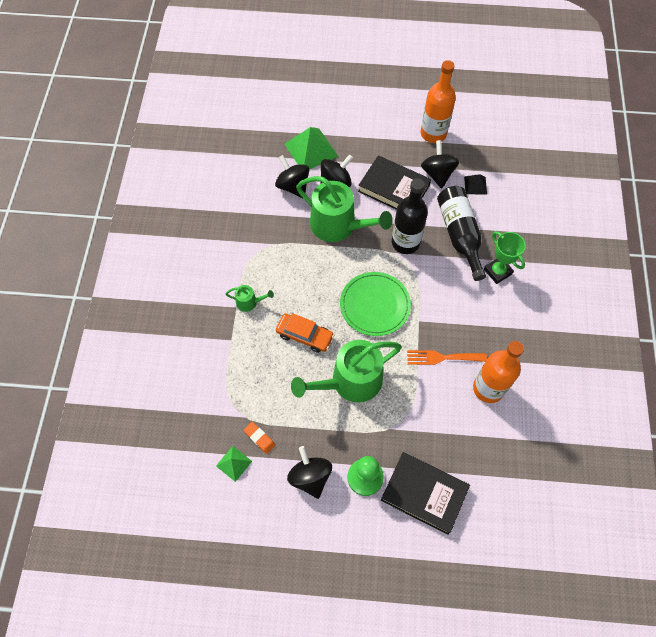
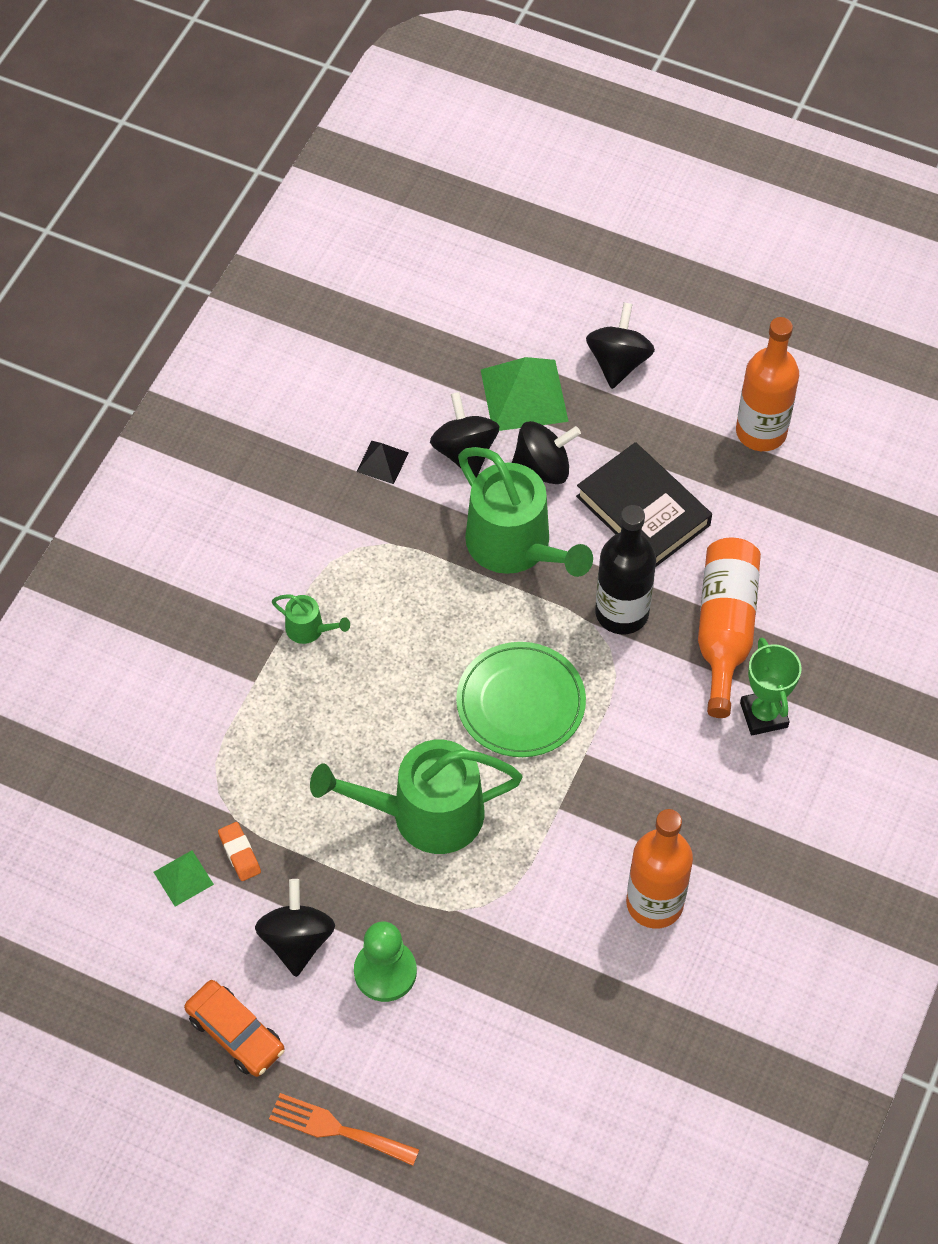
camera: 20 degrees right, 5 degrees down
orange car [276,313,334,353] -> orange car moved to [184,980,285,1077]
black book [381,452,470,535] -> none
orange fork [407,350,487,365] -> orange fork moved to [269,1093,420,1166]
black spinning top [421,140,459,189] -> black spinning top moved to [586,302,655,389]
black bottle [437,186,486,281] -> orange bottle [698,538,761,718]
black pyramid [464,174,487,195] -> black pyramid moved to [356,441,409,484]

